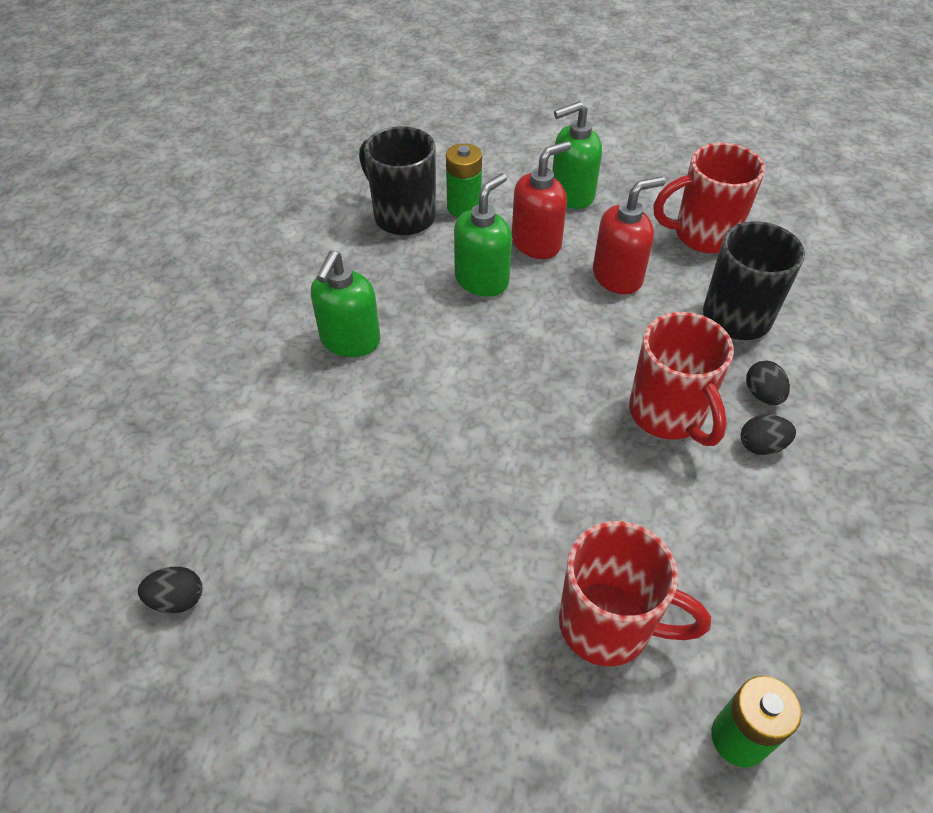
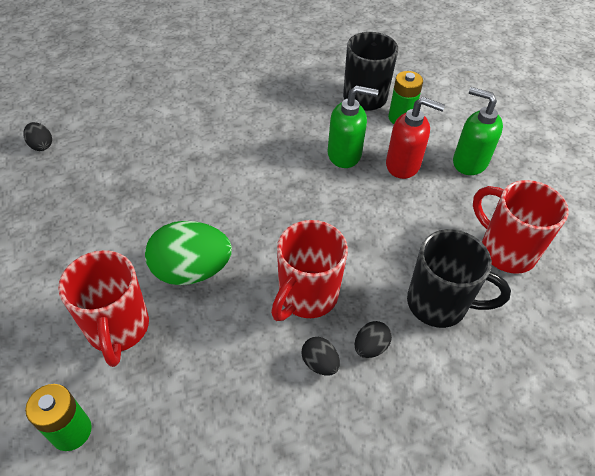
camera: 55 degrees right, 0 degrees up
green soap dispenser [311,251,380,357] -> none
red soap dispenser [593,176,665,294] -> none
none -> green egg [145,221,232,285]

